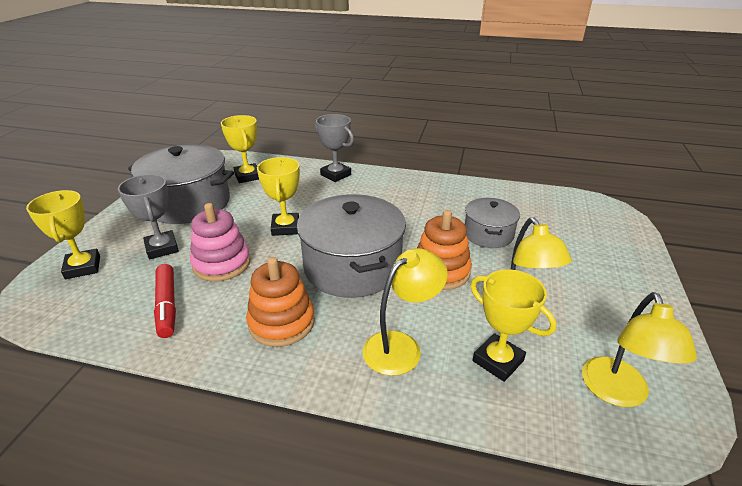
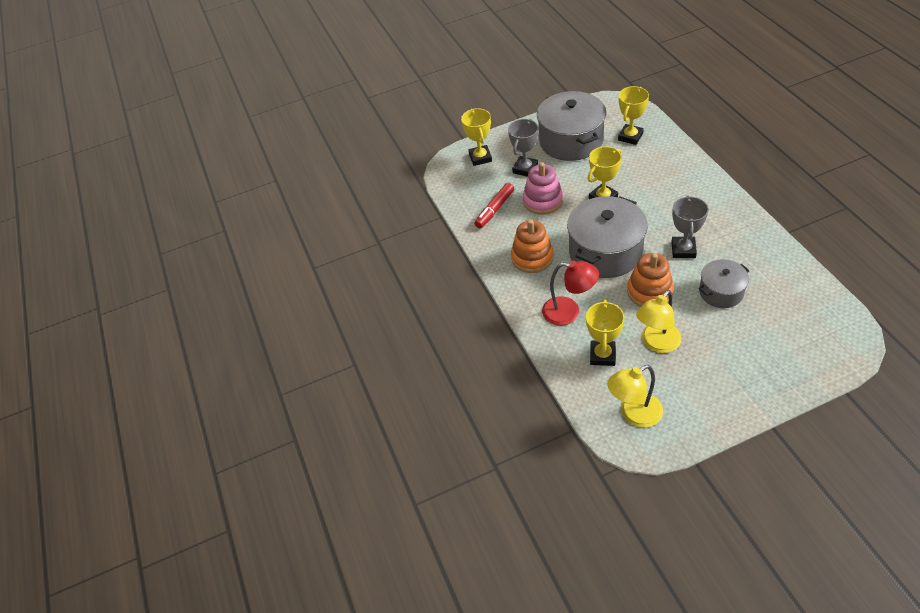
camera: 60 degrees right, 15 degrees up
yellow trophy [26,190,100,279] -> yellow trophy turned 45 degrees counterclockwise [461,108,492,166]
grey trophy [315,114,354,182] -> grey trophy moved to [671,195,708,258]
yellow lamp [363,248,448,376] -> red lamp [542,261,599,326]

